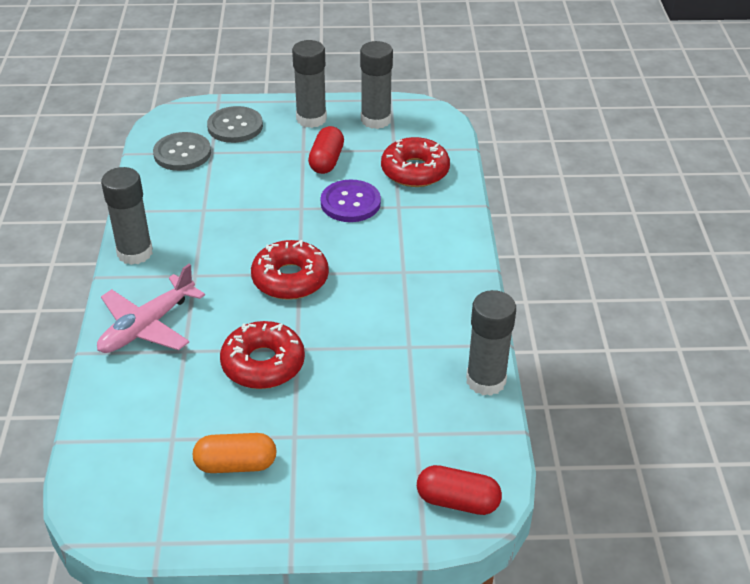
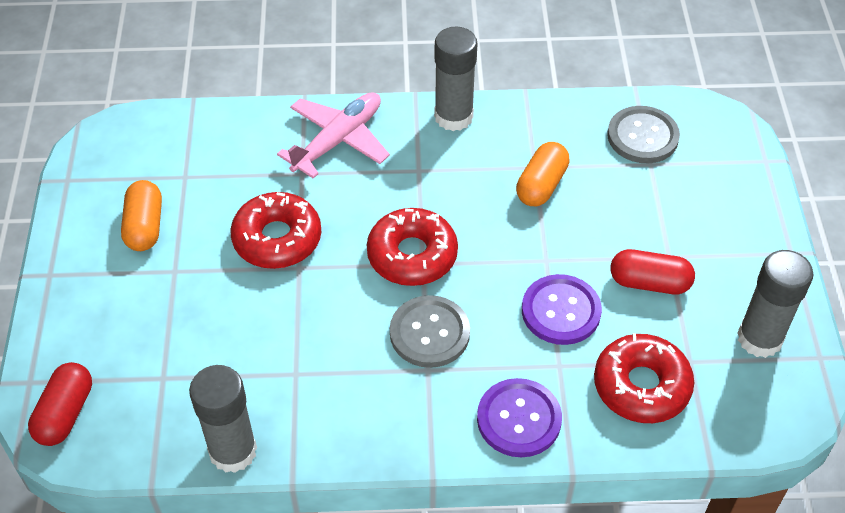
camera: 90 degrees right, 10 degrees up
pink plane [97,264,205,353] -> pink plane turned 90 degrees clockwise [277,92,390,178]
grey button [207,106,263,143] -> grey button moved to [390,295,470,368]
grey glue stick [292,40,327,128] -> none
none -> purple button [477,378,562,457]
none -> orange capsule [516,142,570,206]

